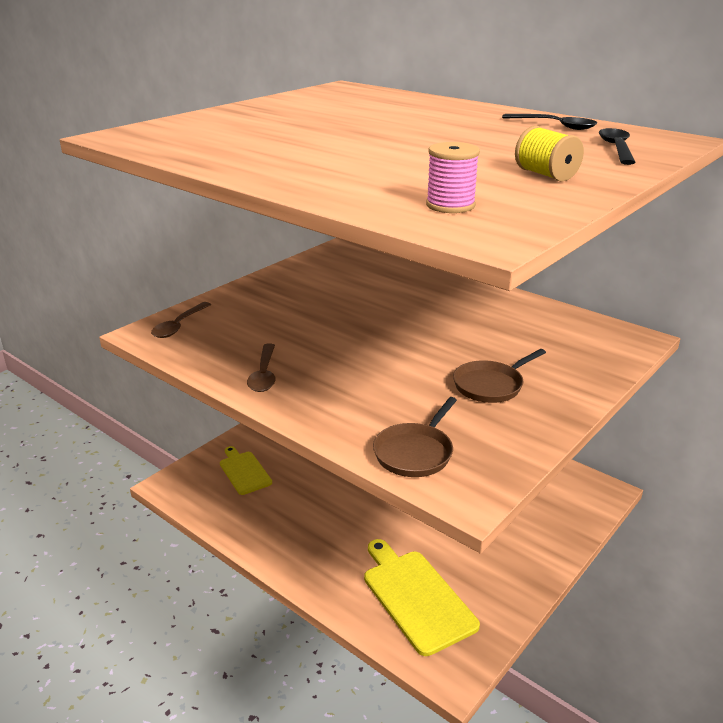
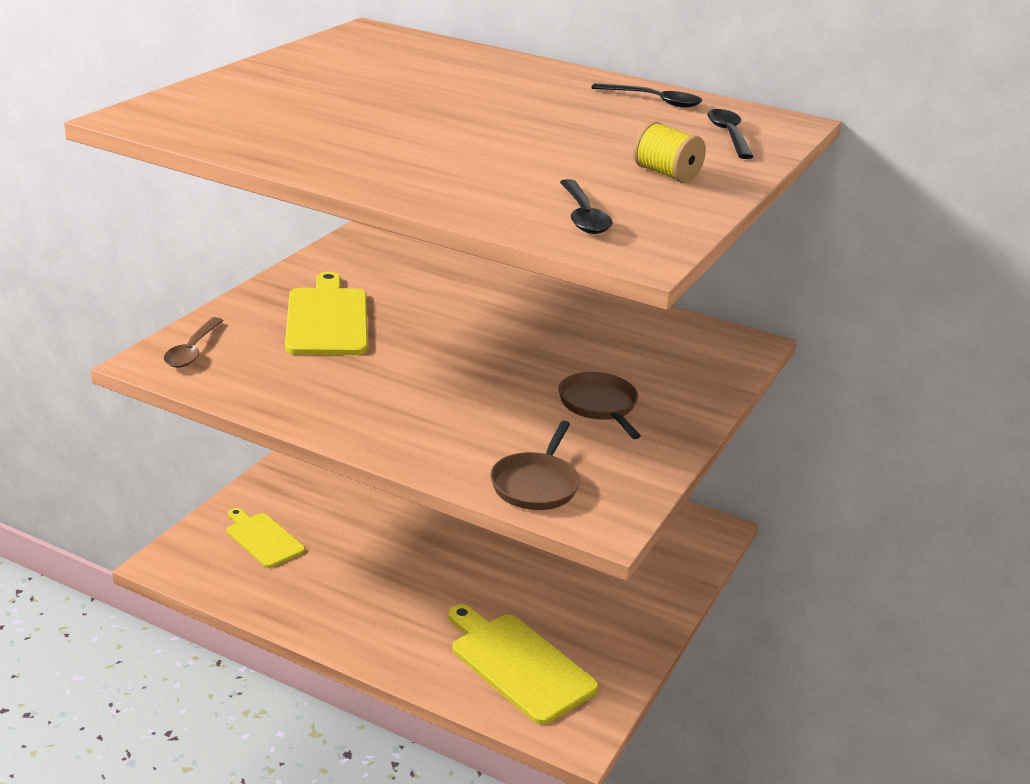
camera: 15 degrees left, 0 degrees up
brown spoon [247,343,276,392] -> none
pink spool [426,142,480,213] -> black spoon [560,179,613,234]
brown pan [453,349,546,403] -> brown pan turned 120 degrees clockwise [558,372,641,439]
none -> yellow cutting board [285,272,368,355]

